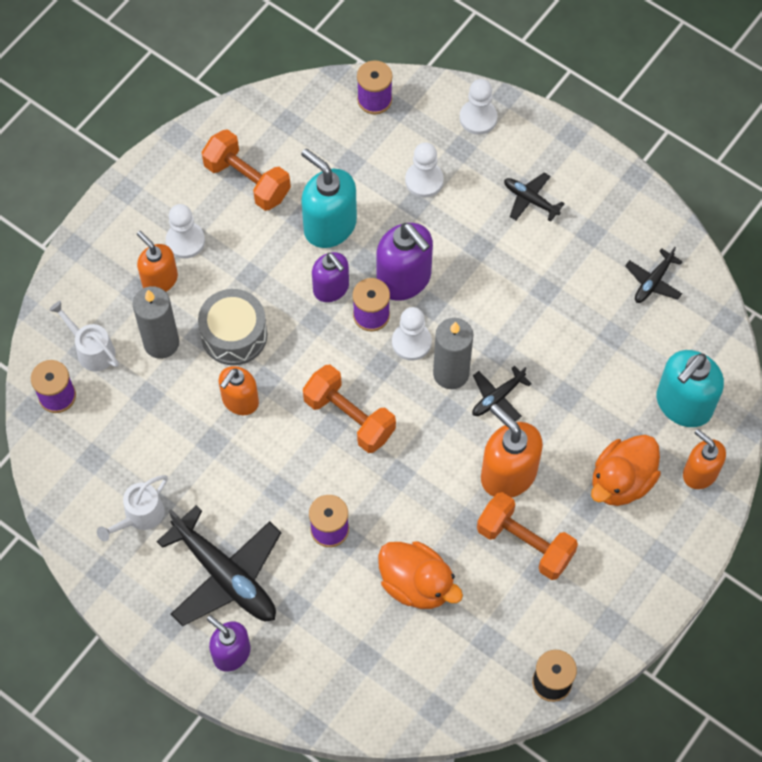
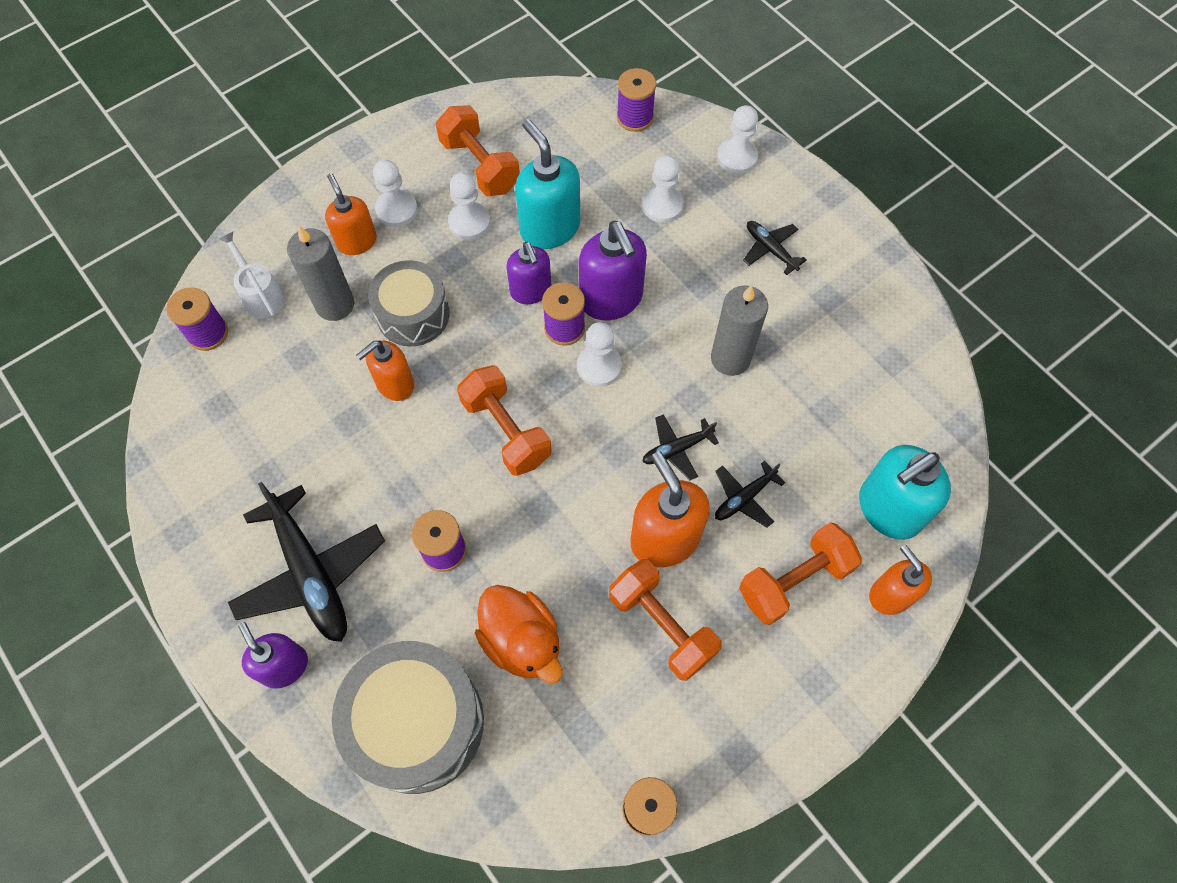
camera: 15 degrees right, 0 degrees up
white watering can [97,475,168,541] -> none
grey candle [433,318,473,389] -> grey candle moved to [711,285,768,376]
orange duck [591,435,661,506] -> orange dumbbell [739,522,862,625]
black plane [625,247,683,303] -> black plane moved to [715,461,785,527]
none -> grey drum [332,641,484,794]
none -> white pawn [448,172,490,240]

